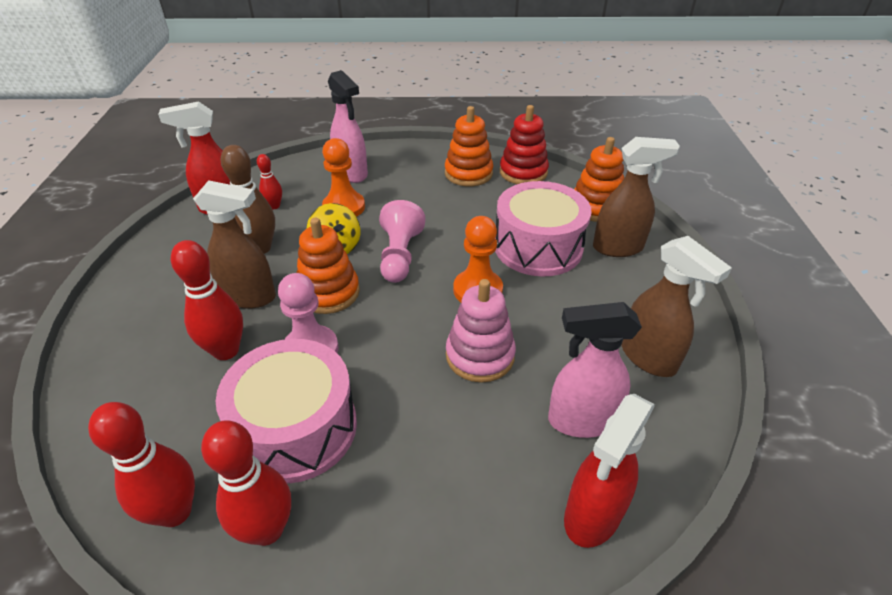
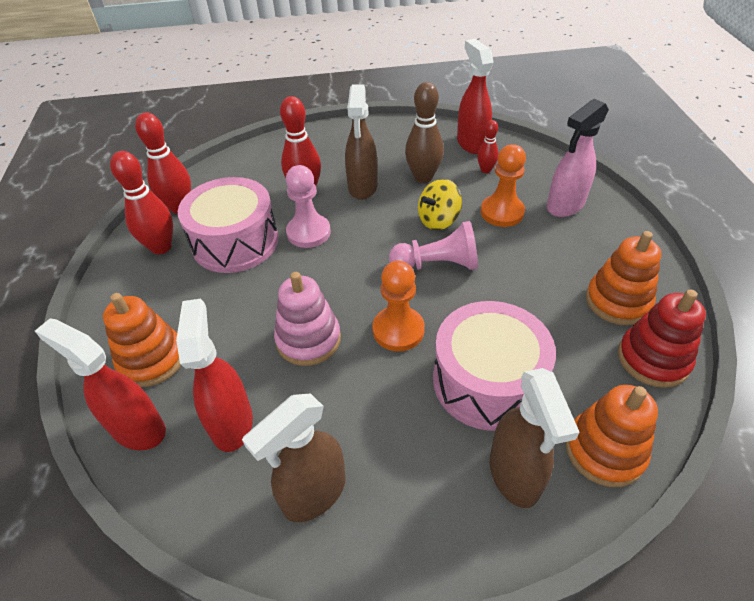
camera: 85 degrees right, 5 degrees up
orange stacking toy [297,218,360,314] -> orange stacking toy moved to [103,293,181,387]
pink spray bottle [548,302,642,438] -> red spray bottle [176,299,253,452]

